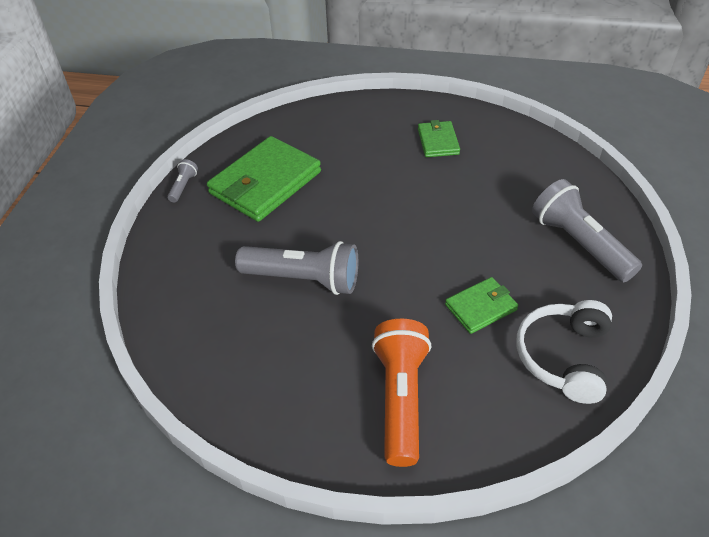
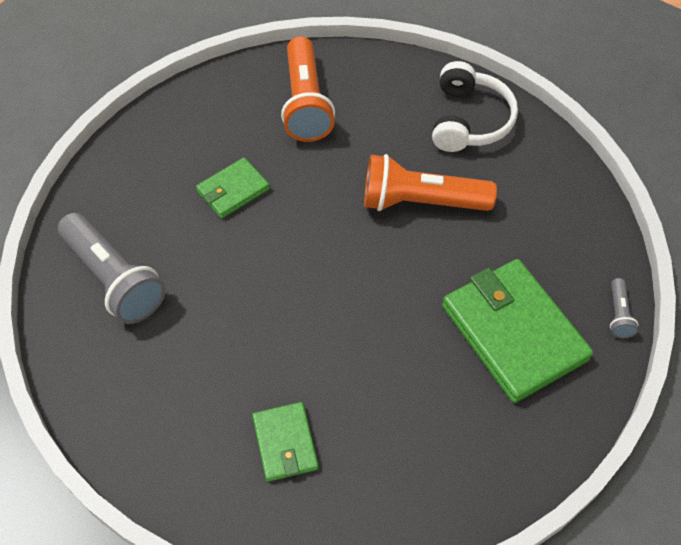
camera: 170 degrees right, 10 degrees up
green wallet [207,136,321,222] -> green wallet turned 60 degrees counterclockwise [442,259,593,403]
grey flashlight [235,241,358,295] -> orange flashlight [364,154,497,211]
white headphones [516,300,612,404] -> white headphones moved to [432,61,518,152]

